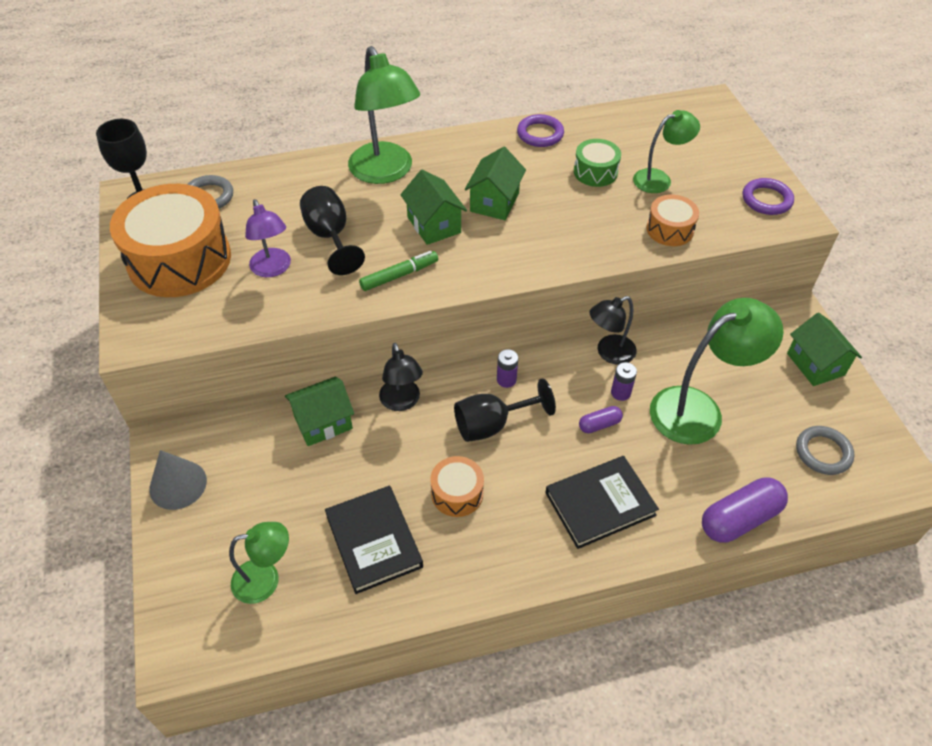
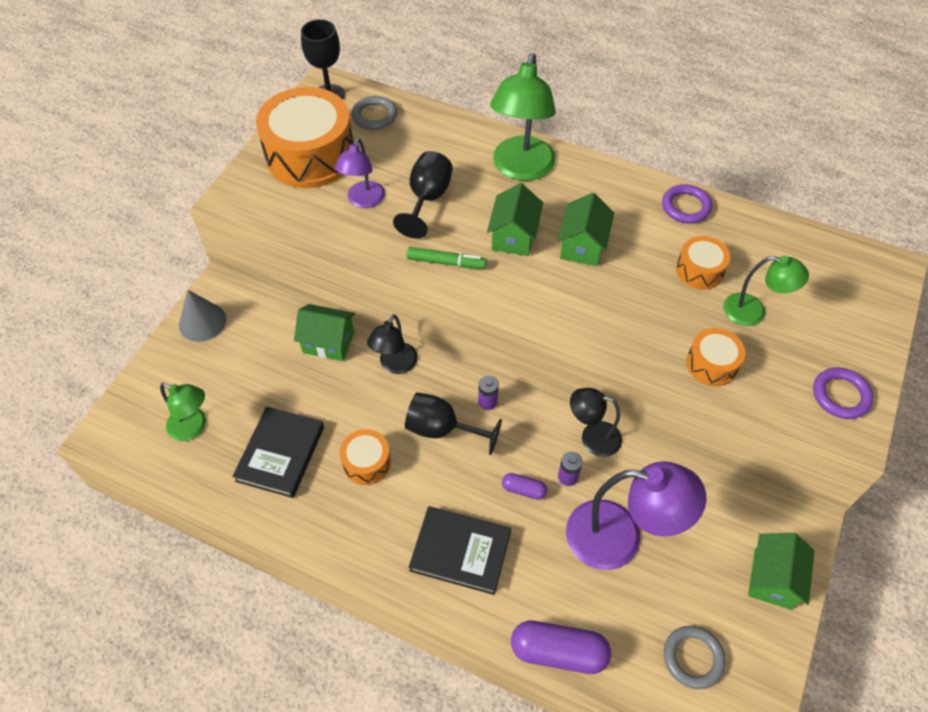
camera: 40 degrees right, 5 degrees up
green house [465,147,526,220] -> green house turned 45 degrees counterclockwise [557,193,614,266]
green drum [574,139,621,187] -> orange drum [676,236,730,289]
green lamp [650,298,784,445] -> purple lamp [566,461,707,570]

